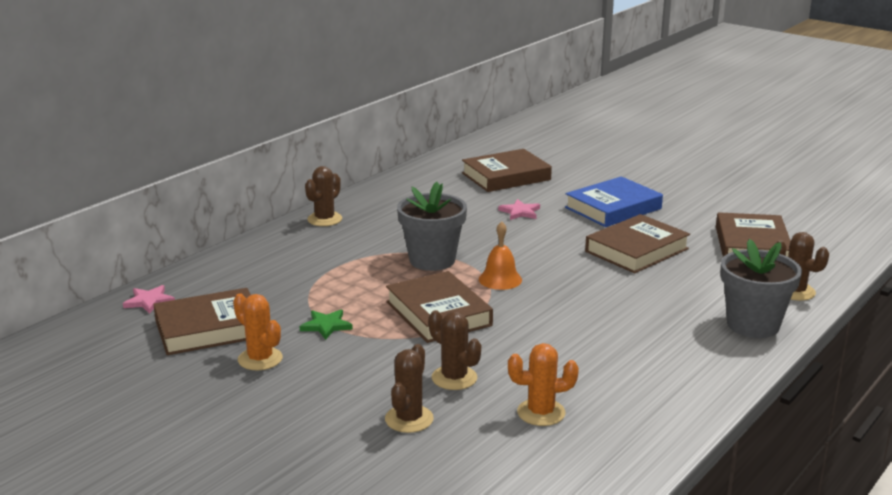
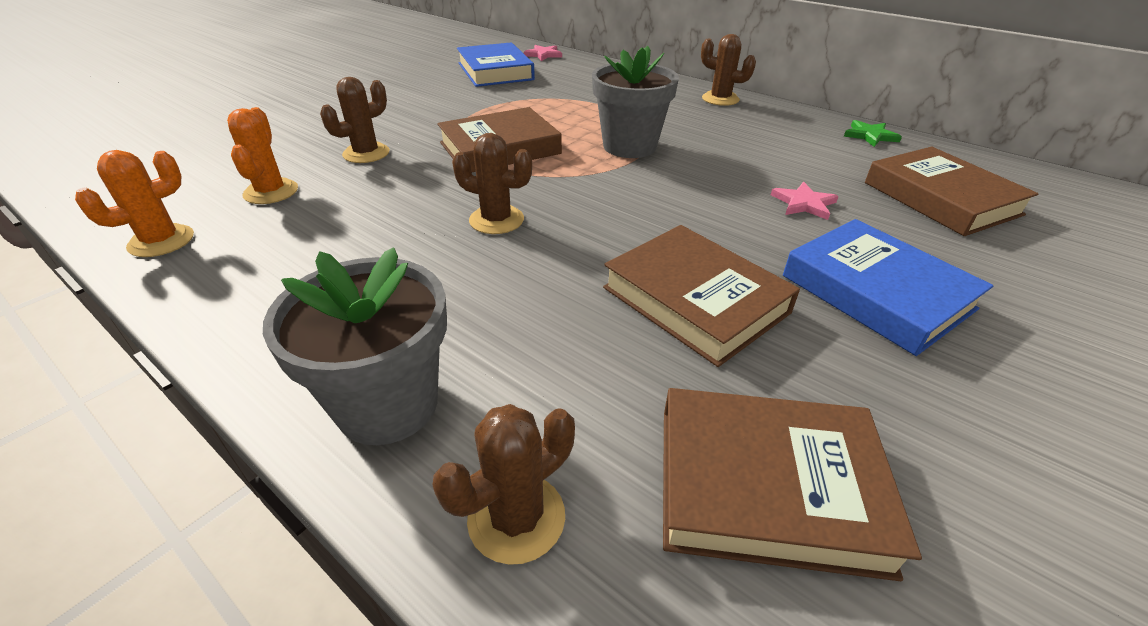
camera: 90 degrees right, 15 degrees up
brown book [153,288,251,355] -> blue book [457,42,535,87]
orange cactus [233,293,283,371] -> orange cactus moved to [75,150,194,257]
green star [300,310,353,340] -> green star moved to [844,120,902,147]
brown cactus [385,344,434,433] -> brown cactus moved to [452,133,532,234]
orange bell [479,221,522,290] -> none

